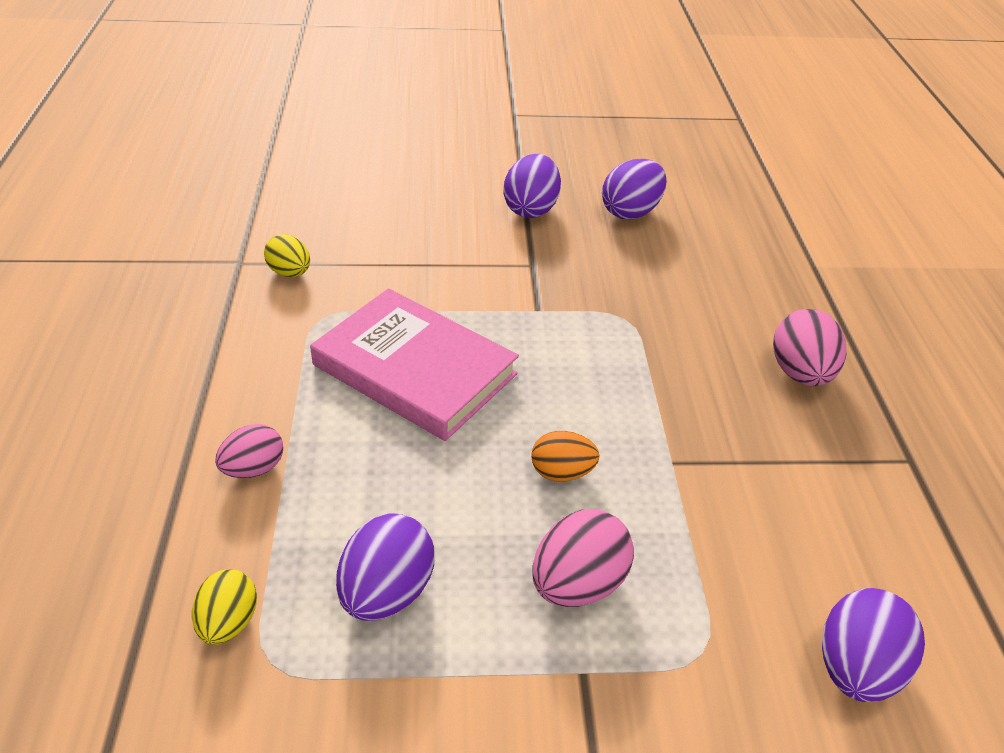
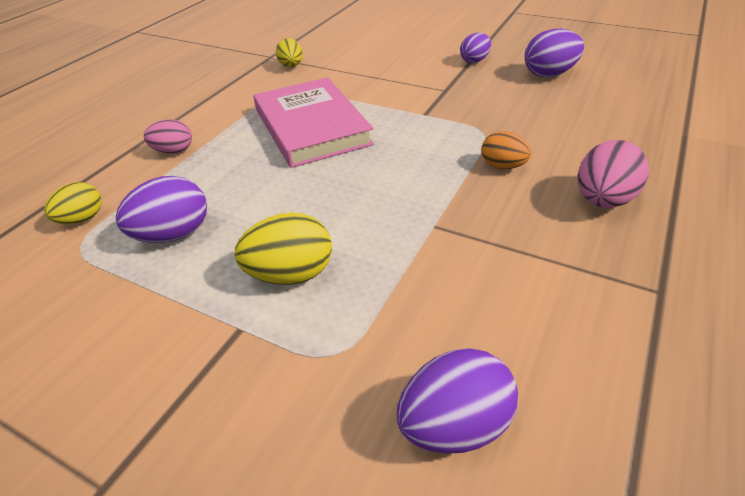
camera: 35 degrees right, 0 degrees up
purple egg [503,154,561,218] -> purple egg [460,33,491,63], size x0.65
orange egg [531,431,600,481] -> orange egg moved to [481,131,531,169]
pink egg [532,509,634,607] -> yellow egg [234,213,332,285]

